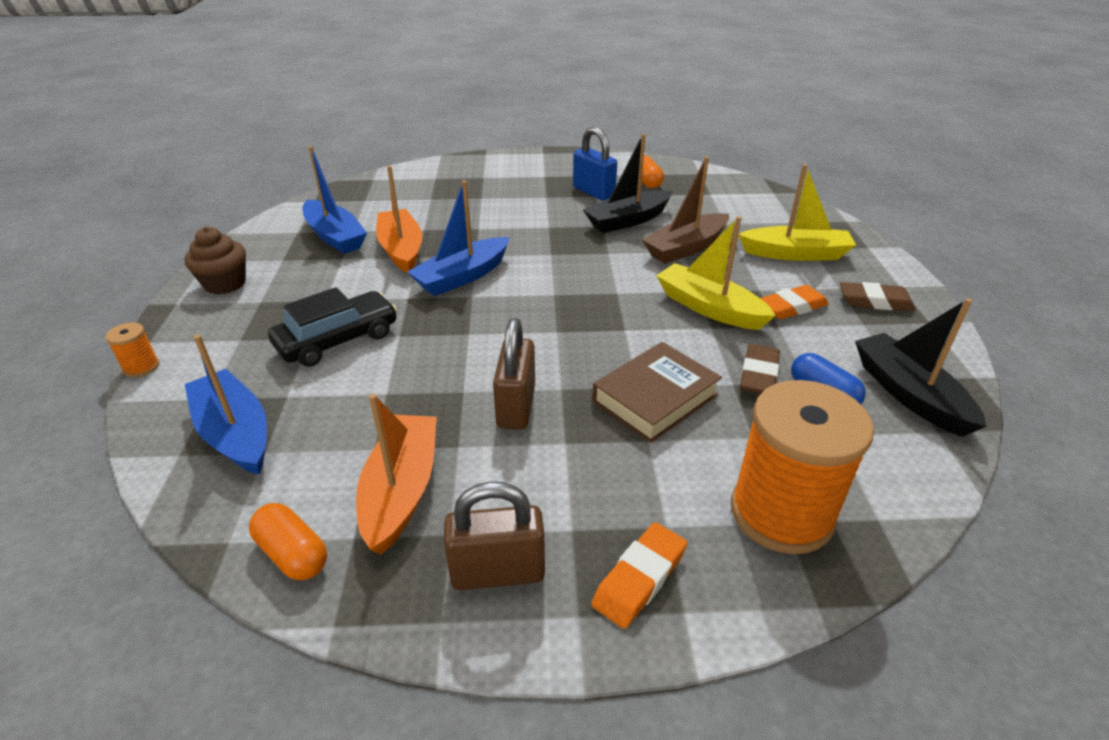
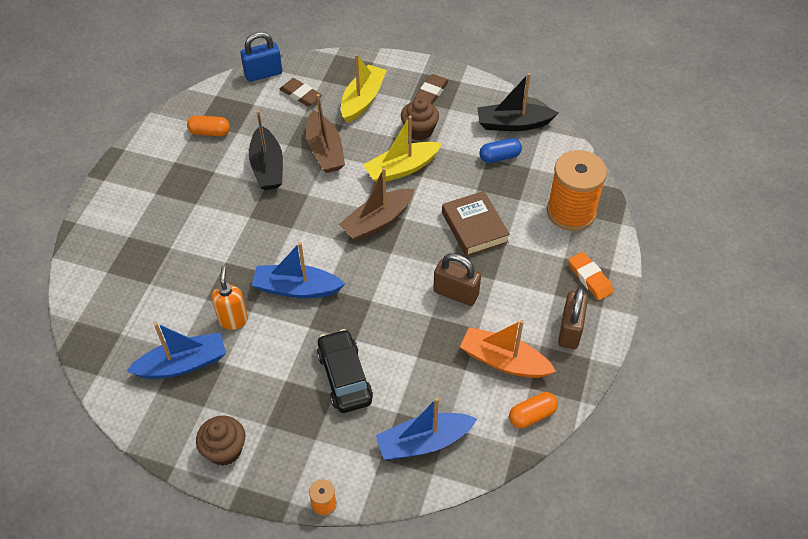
camera: 70 degrees left, 15 degrees up
orange boat [376,166,422,273] -> orange soap dispenser [211,266,248,330]
blue boat [407,180,510,296] -> blue boat turned 120 degrees clockwise [252,242,345,298]
blue padlock [573,127,617,200] -> blue padlock moved to [240,32,282,82]
brown eraser [740,344,780,394] -> brown eraser moved to [280,78,322,106]
orange eraser [760,285,829,319] -> brown cupcake [401,98,439,141]
none -> brown boat [339,168,414,241]

